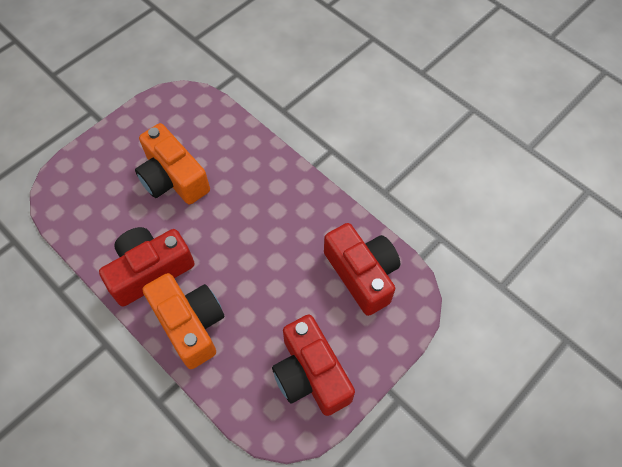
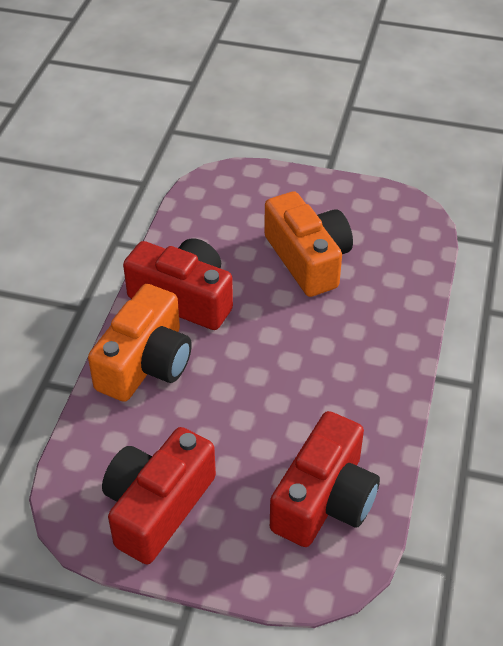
camera: 60 degrees right, 15 degrees down
orange camera [135,123,210,205] -> orange camera turned 135 degrees clockwise [264,191,353,297]

